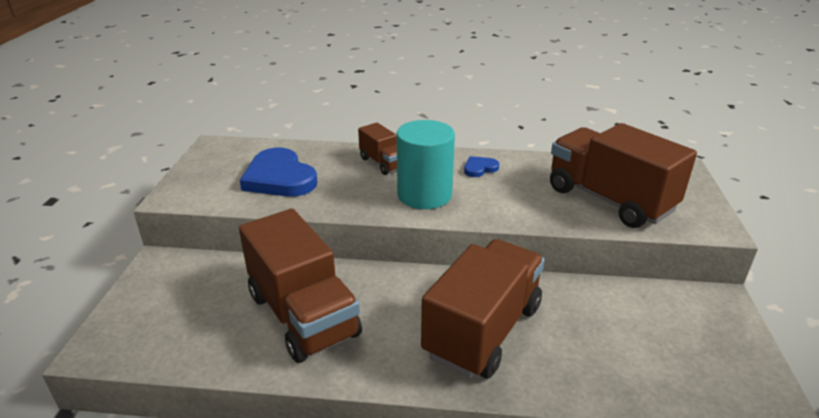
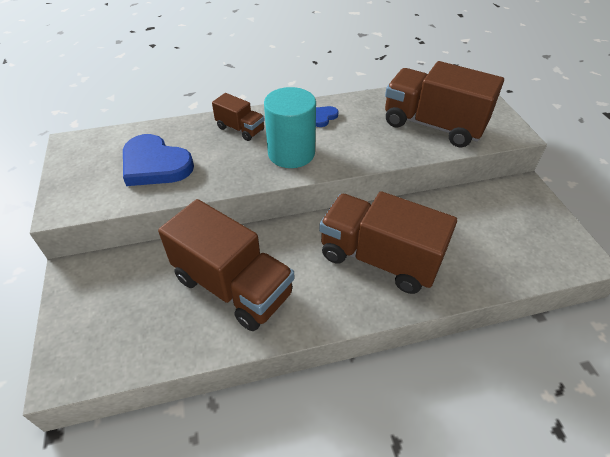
camera: 20 degrees left, 15 degrees up
brown truck [421,239,545,379] -> brown truck turned 75 degrees counterclockwise [319,191,457,294]

